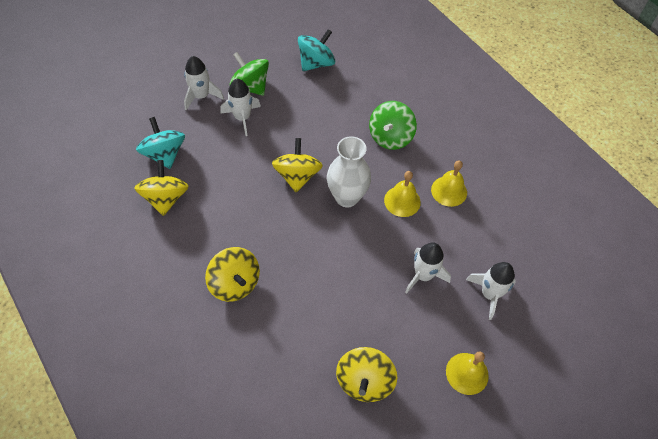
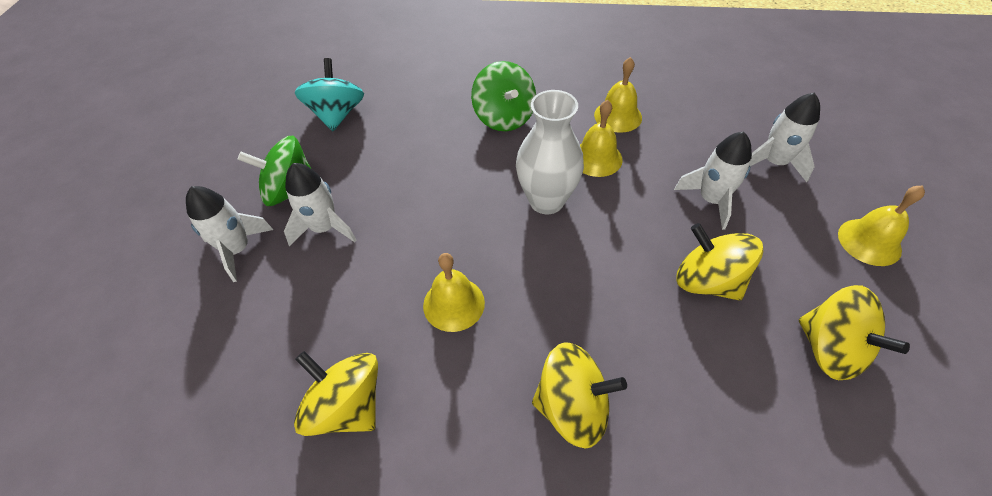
camera: 45 degrees left, 5 degrees down
turquoise spinning top [136,117,185,169] -> none
yellow spinning top [272,138,323,192] -> yellow spinning top moved to [677,223,763,301]
none -> yellow bell [423,253,485,332]

